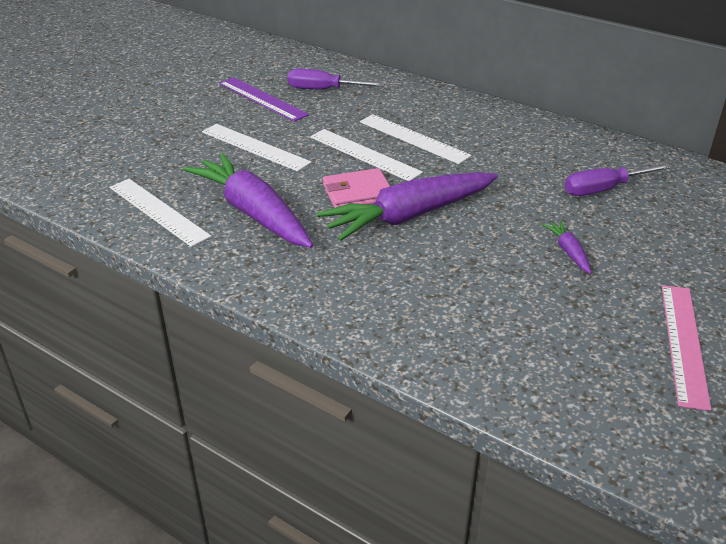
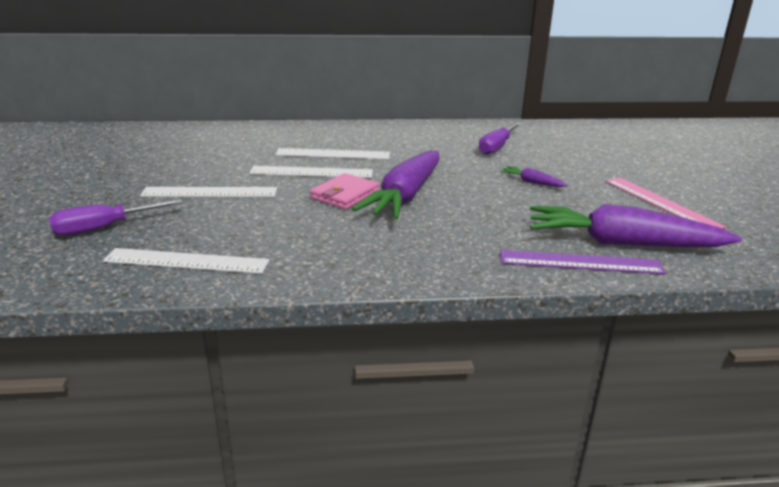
camera: 40 degrees left, 10 degrees down
purple carrot [183,153,313,248] -> purple carrot moved to [530,204,742,247]
purple ruler [219,77,309,122] -> purple ruler moved to [500,250,666,274]
purple screwdriver [288,69,385,90] -> purple screwdriver moved to [49,199,183,236]

